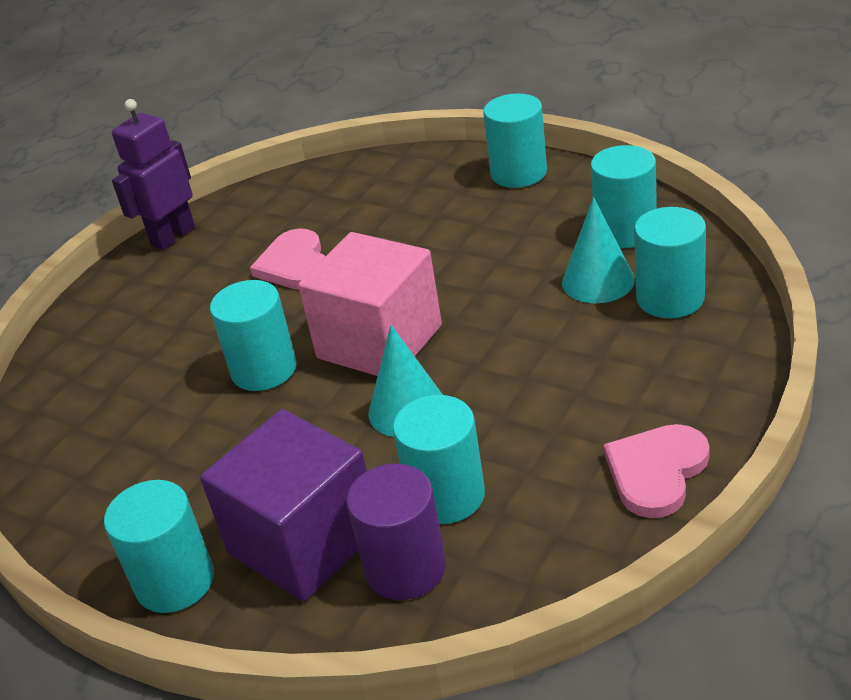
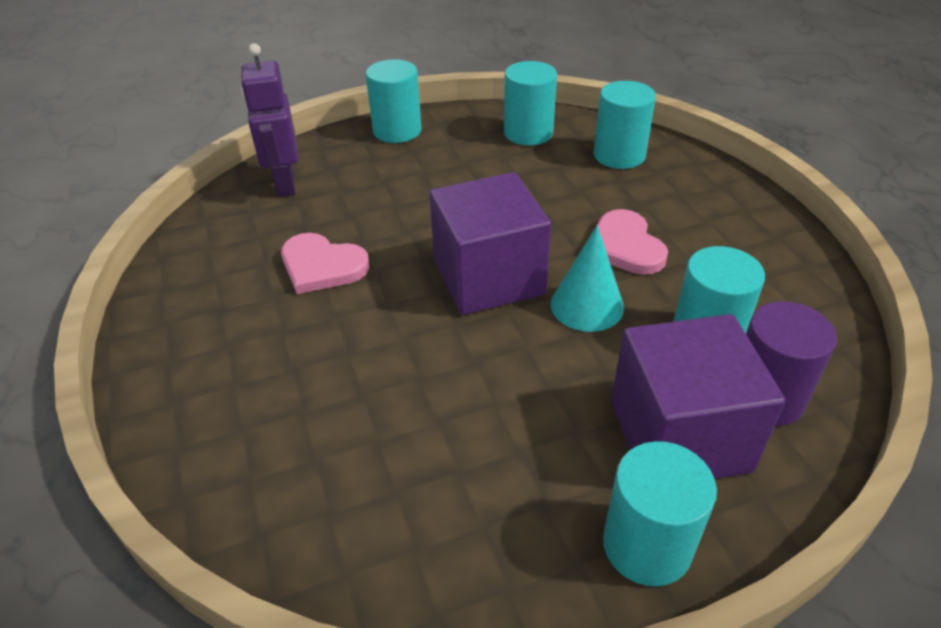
camera: 55 degrees left, 5 degrees up
purple robot [112,99,195,250] -> purple robot moved to [241,43,298,197]
turquoise cylinder [210,280,297,391] -> none
pink cube [298,232,442,376] -> purple cube [430,172,551,315]
turquoise cone [562,197,635,303] -> none
pink heart [604,424,710,518] -> pink heart moved to [595,209,668,275]

